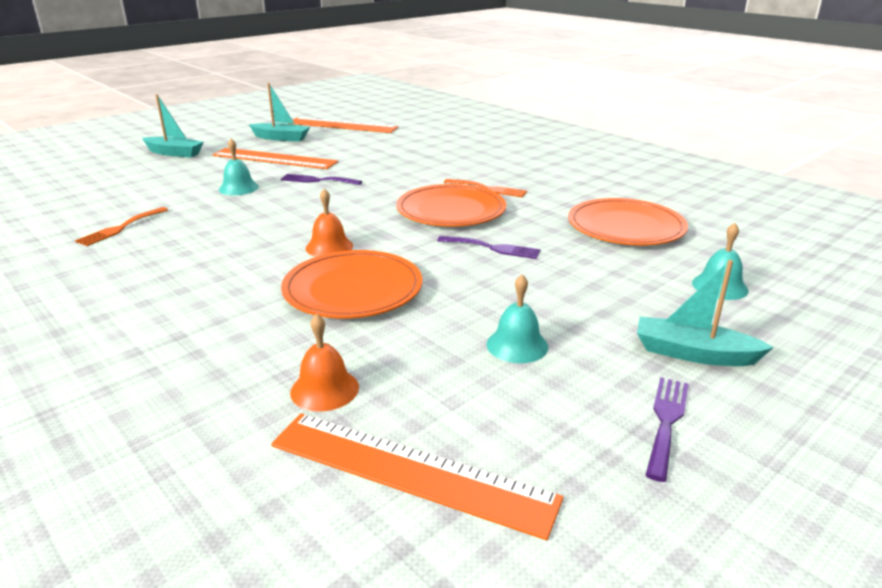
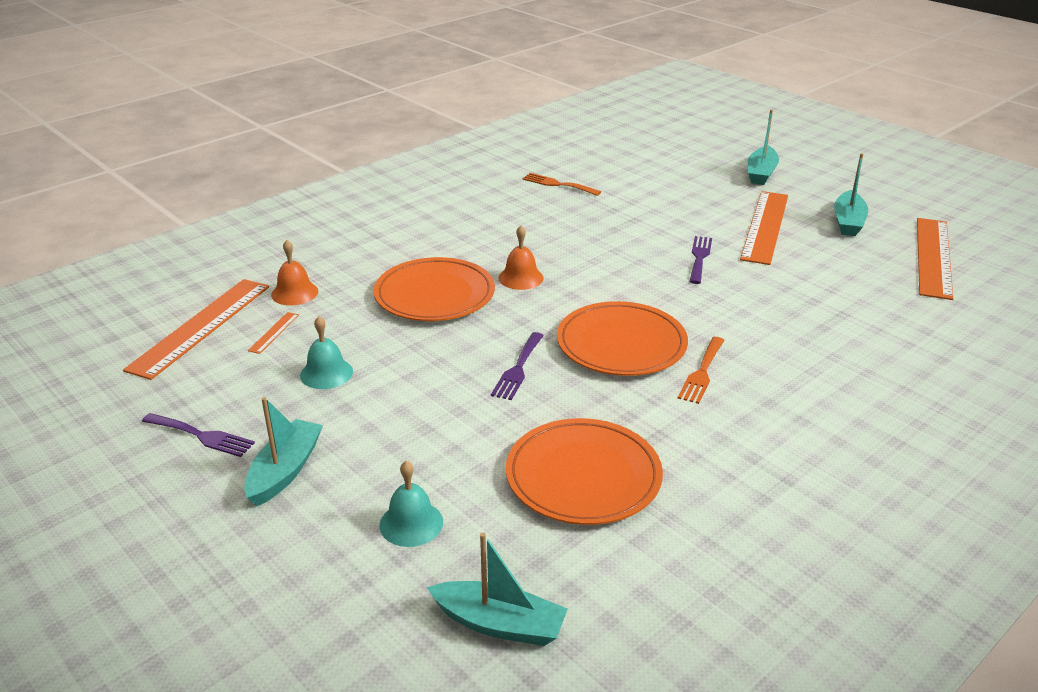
camera: 90 degrees right, 5 degrees up
turquoise bell [219,139,259,195] -> none
none -> orange ruler [248,312,299,354]
none -> turquoise boat [427,533,568,646]

